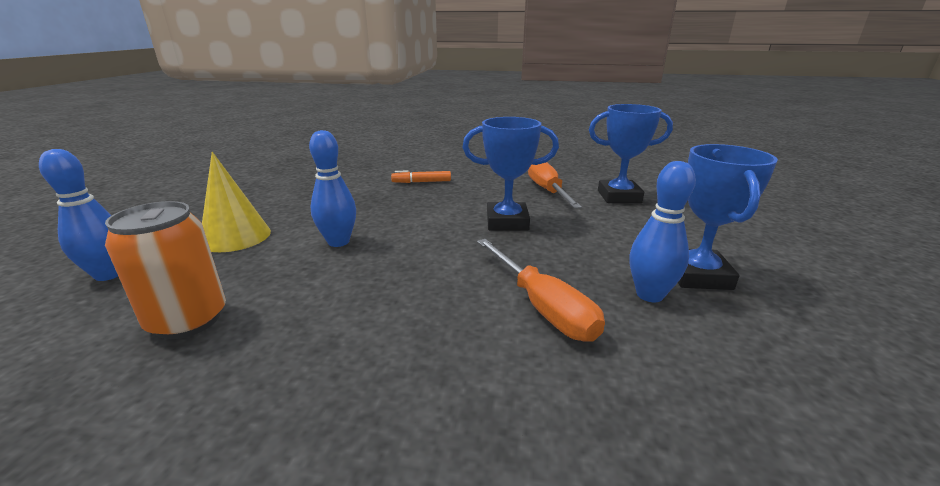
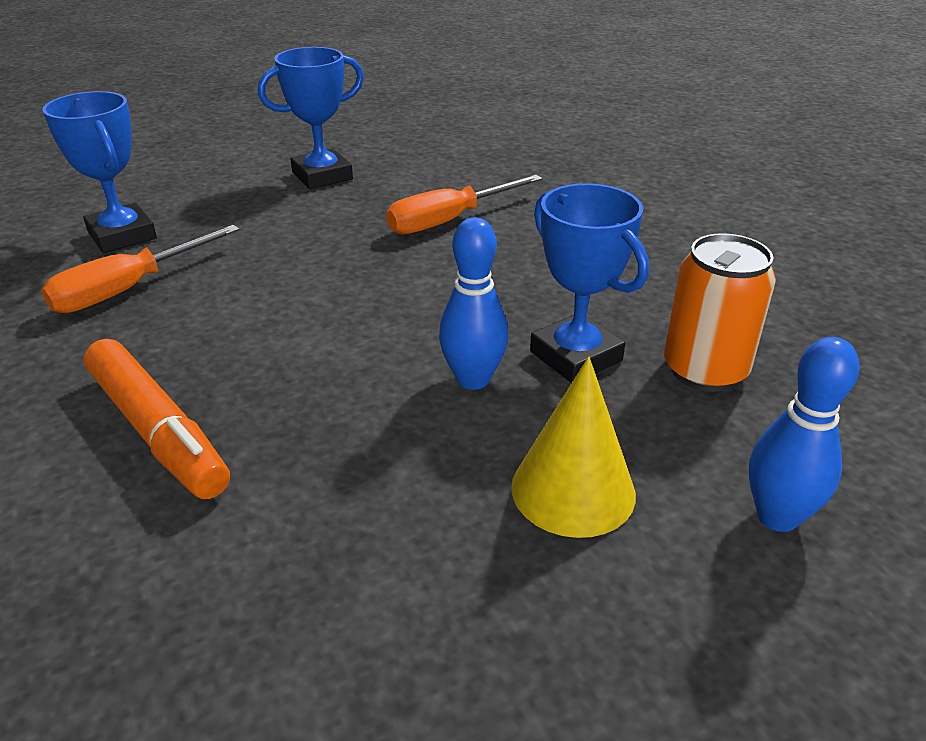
camera: 125 degrees left, 10 degrees up
orange marker [391,170,451,183] -> orange marker [84,339,230,499], size x1.84
blue trophy [462,117,559,231] -> blue trophy moved to [530,183,649,383]
orange screwdriver [477,239,605,342] -> orange screwdriver turned 150 degrees counterclockwise [386,175,542,234]
blue bowling pin [629,161,696,302] -> none

